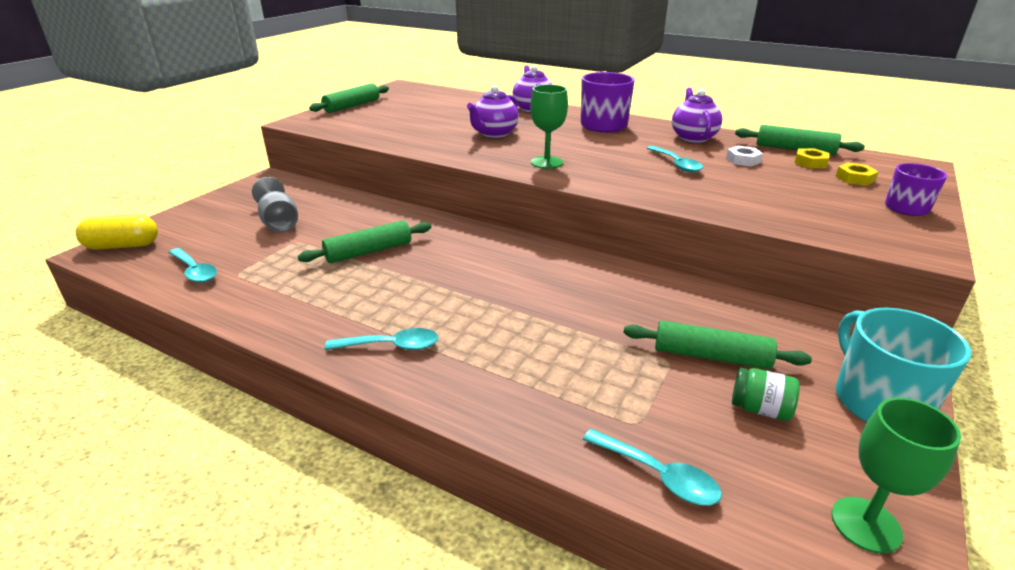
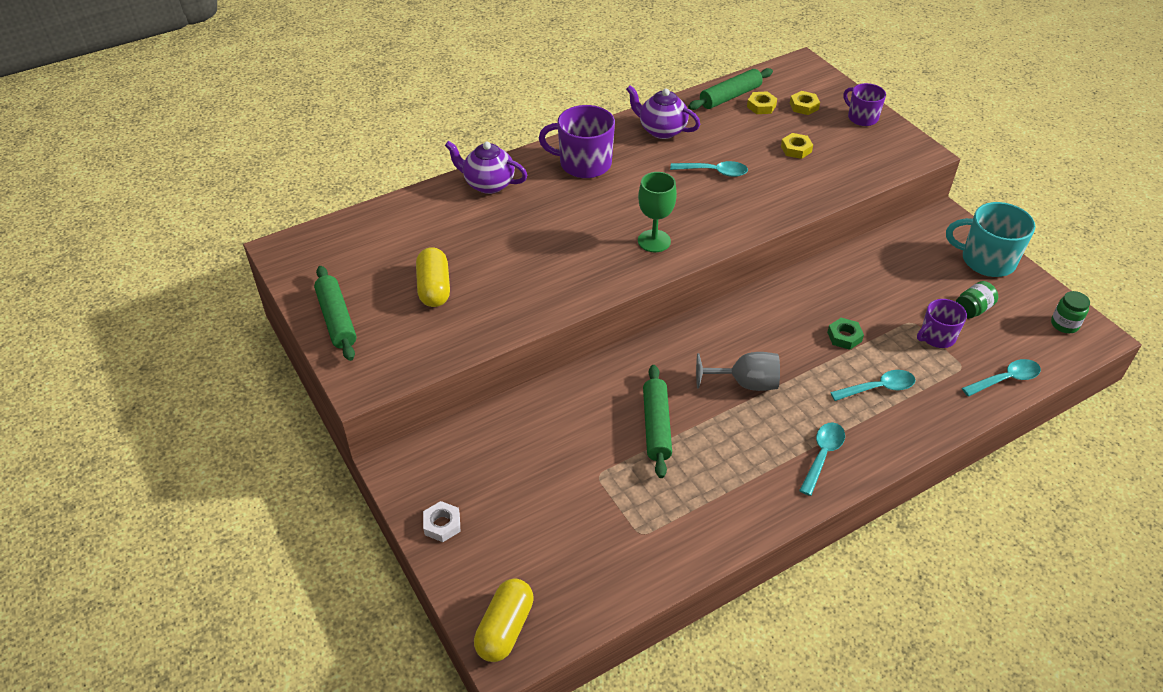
camera: 60 degrees left, 15 degrees up
turquoise spoon [168,248,217,283] -> turquoise spoon moved to [830,370,915,401]
grey goblet [252,177,298,232] -> grey goblet moved to [696,352,780,391]
purple teapot [467,85,519,138] -> none
green rolling pin [624,321,812,369] -> none
white nut [726,146,763,167] -> white nut moved to [423,501,460,542]
green goblet [831,397,961,554] -> green jar [1051,291,1090,333]
none -> yellow capsule [416,247,450,307]
none -> yellow nut [781,133,813,159]
none -> green nut [827,318,864,350]
none -> purple mug [917,299,967,348]

